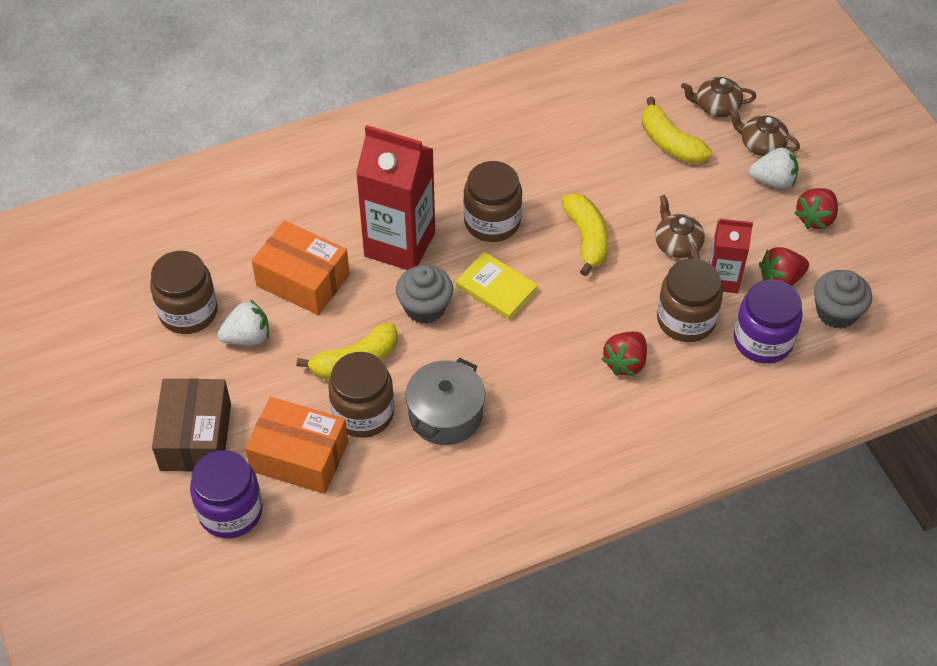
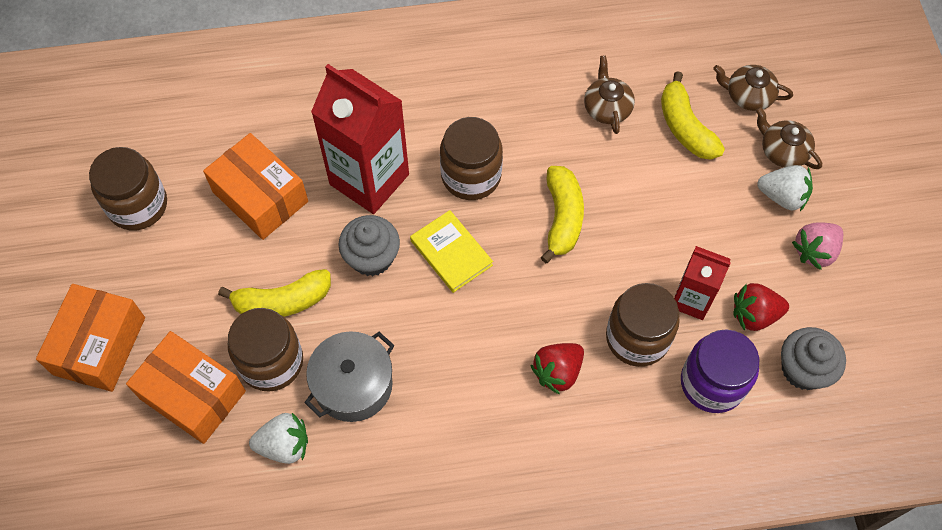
camera: 15 degrees right, 10 degrees up
brown box [152,378,231,472] -> orange box [36,284,145,392]
purple jar [190,450,263,538] -> none
white strawberry [218,300,269,345] -> white strawberry moved to [249,413,308,464]
brown teapot [655,195,705,259] -> brown teapot moved to [584,55,635,134]
red strawberry [794,188,838,229] -> pink strawberry [792,222,843,270]

